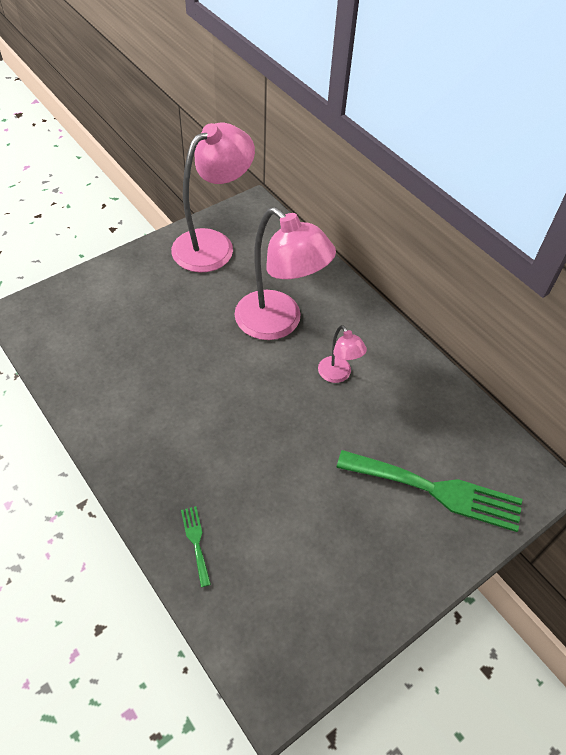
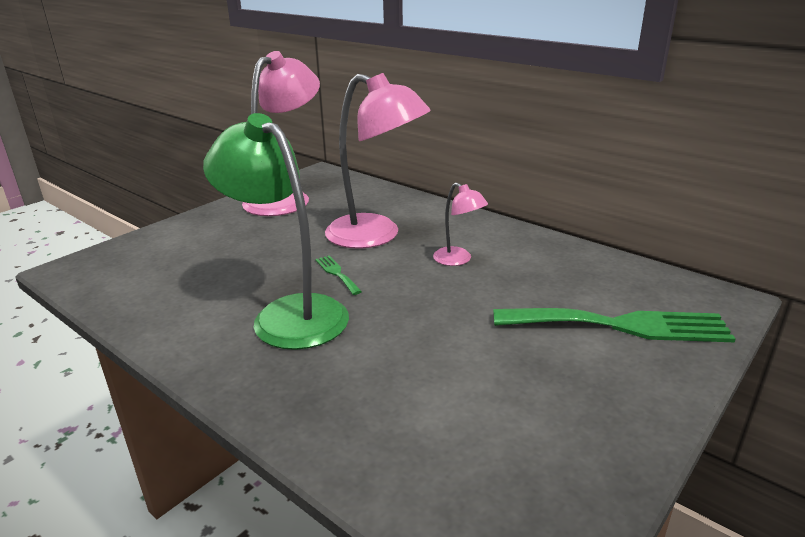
camera: 10 degrees left, 25 degrees down
green fork [181,506,211,587] -> green fork moved to [315,256,362,295]
none -> green lamp [203,113,349,350]

